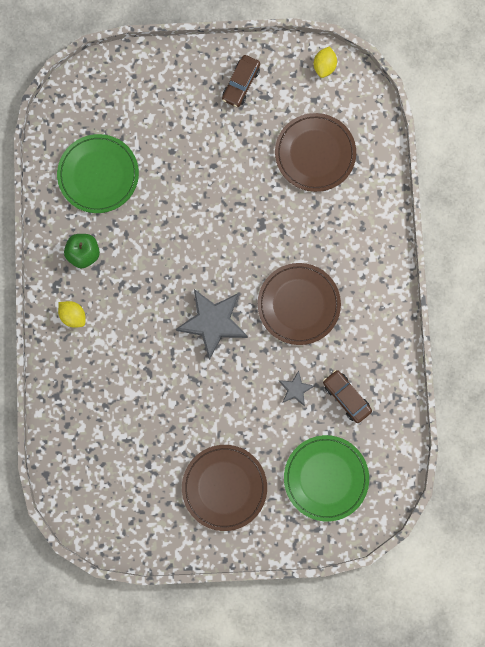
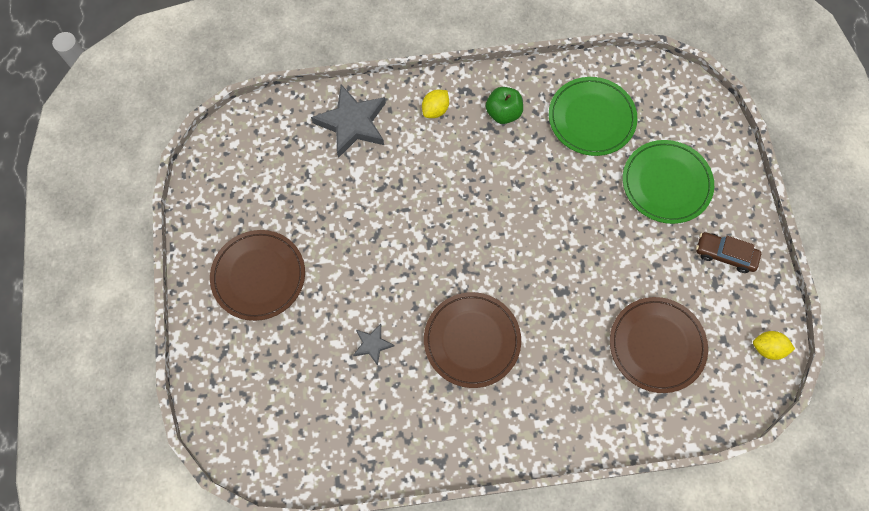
camera: 85 degrees right, 10 degrees down
grey star [176,289,248,360] -> grey star moved to [311,85,386,158]
green plate [284,435,369,522] -> green plate moved to [623,140,714,224]
brown car [323,370,372,423] -> none

